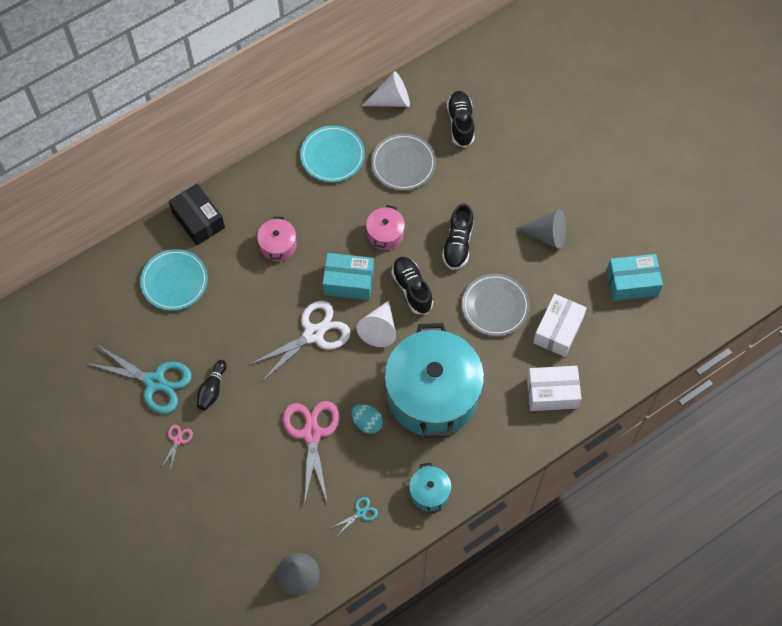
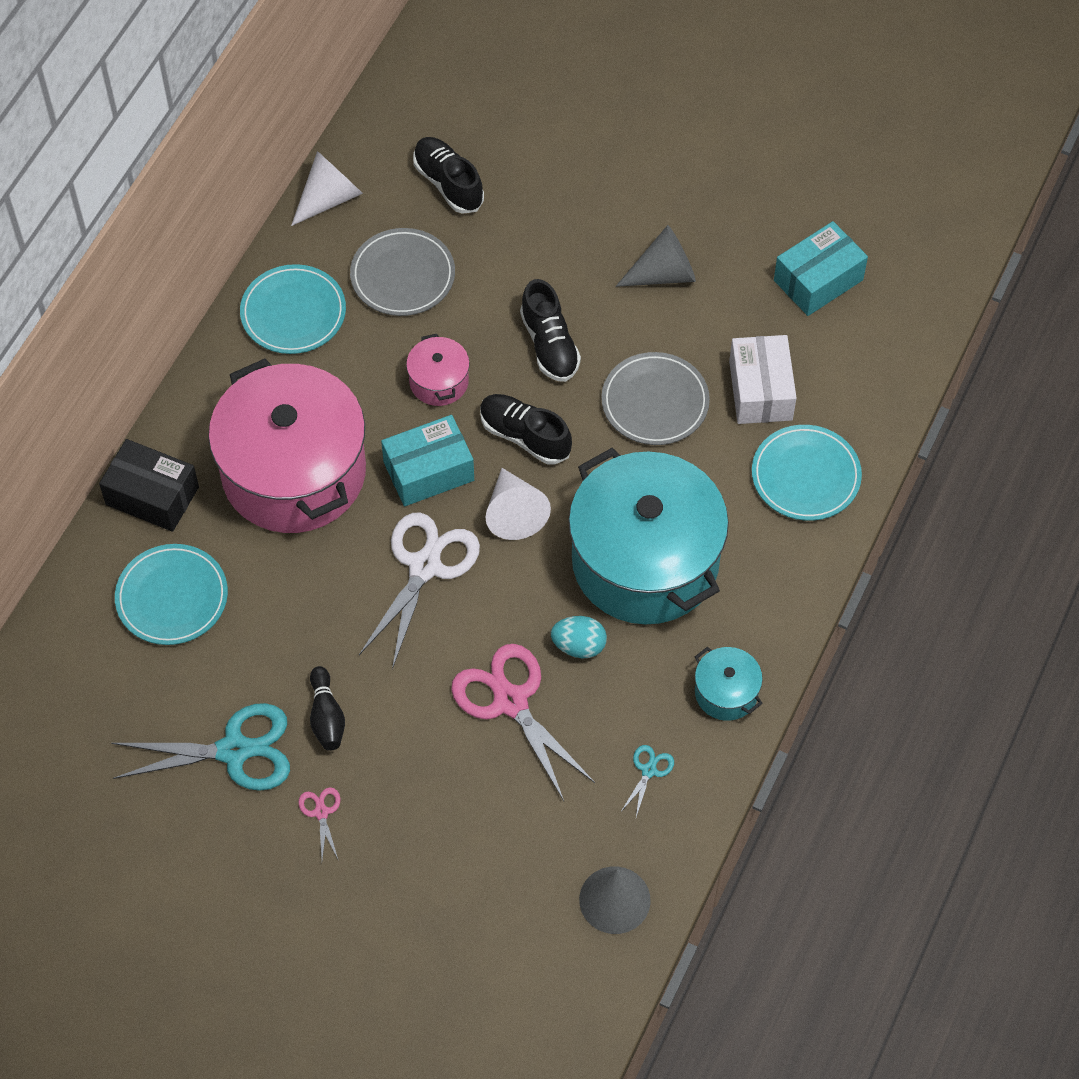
camera: 30 degrees left, 5 degrees down
pink pot [257,217,297,261] -> pink pot [208,359,366,533], size x2.39
white box [527,366,582,411] -> turquoise plate [752,425,862,521]

